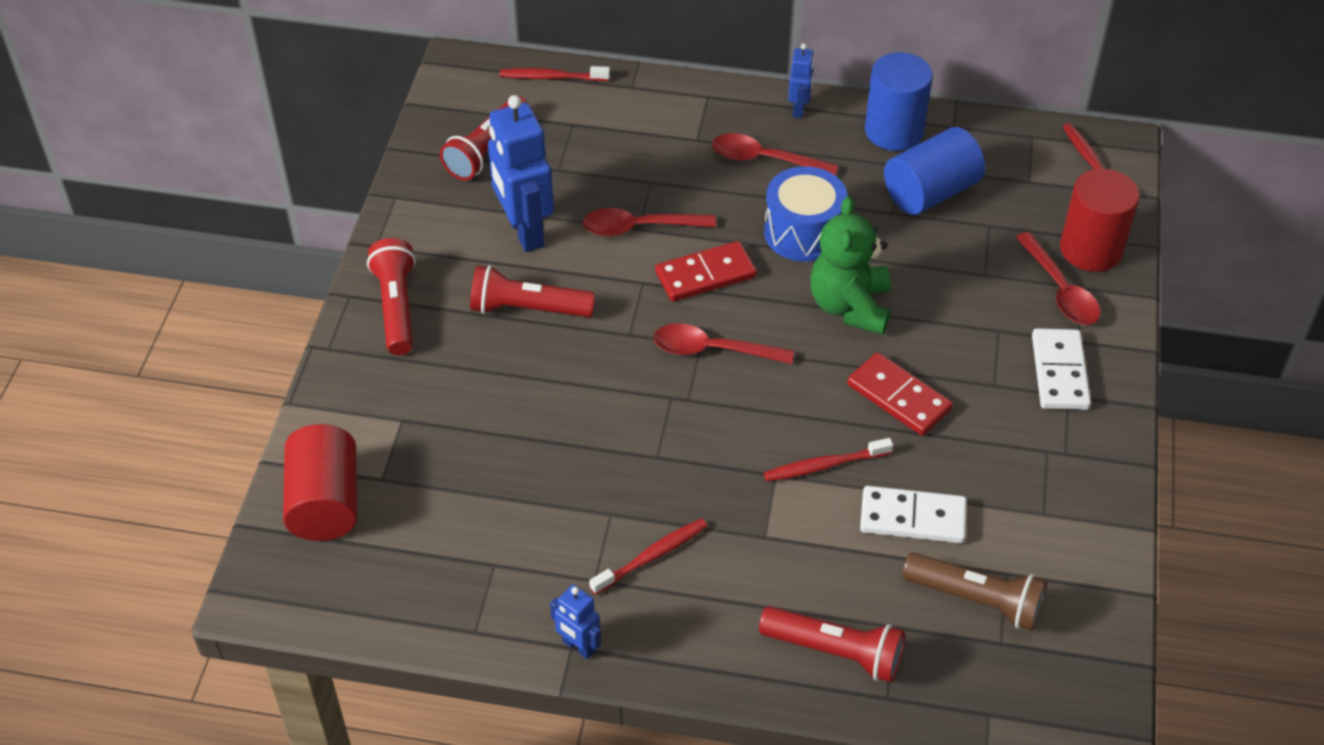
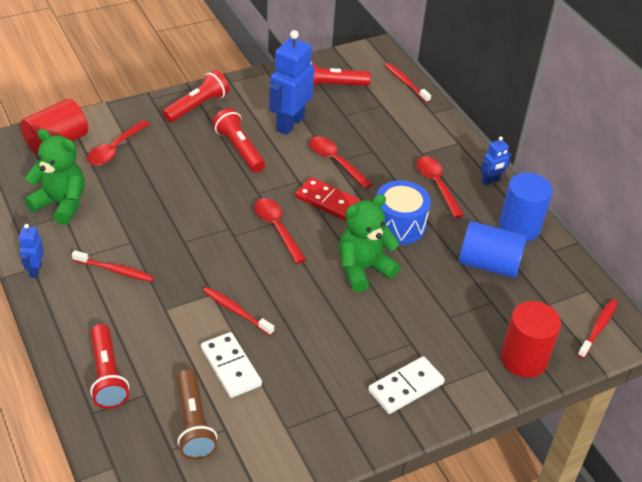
camera: 50 degrees right, 5 degrees down
red domino [847,352,953,436] -> none
red spoon [1015,232,1100,325] -> red spoon moved to [87,120,150,166]
none -> green teddy bear [24,129,85,225]

